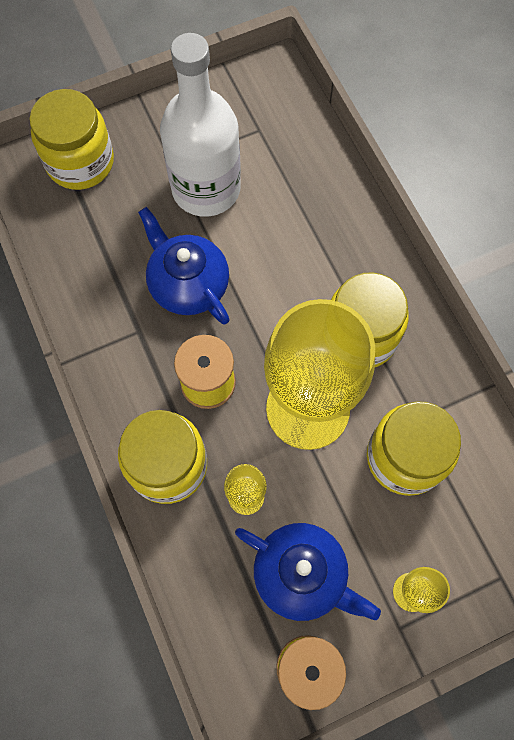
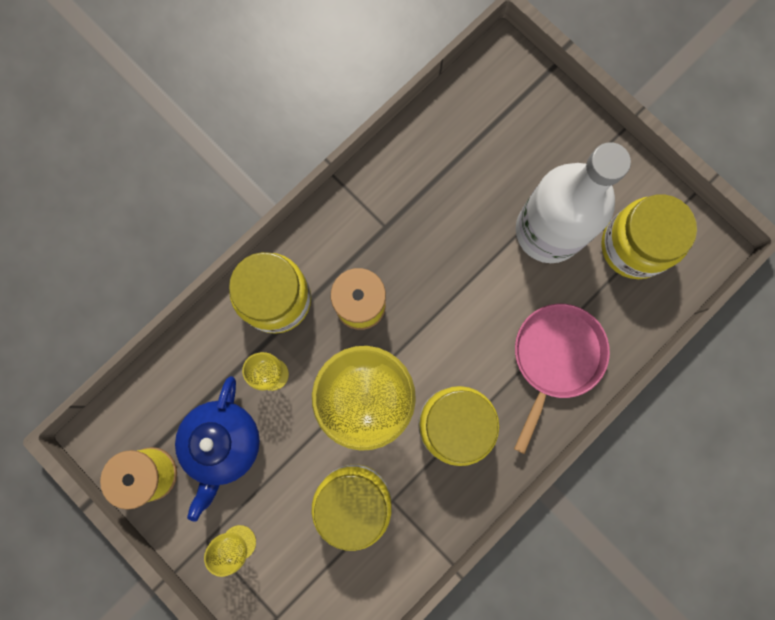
camera: 70 degrees right, 10 degrees up
yellow jar [30,89,114,190] -> yellow jar moved to [601,194,697,279]
blue teapot [138,207,230,324] -> none
none -> pink pan [514,304,610,454]

